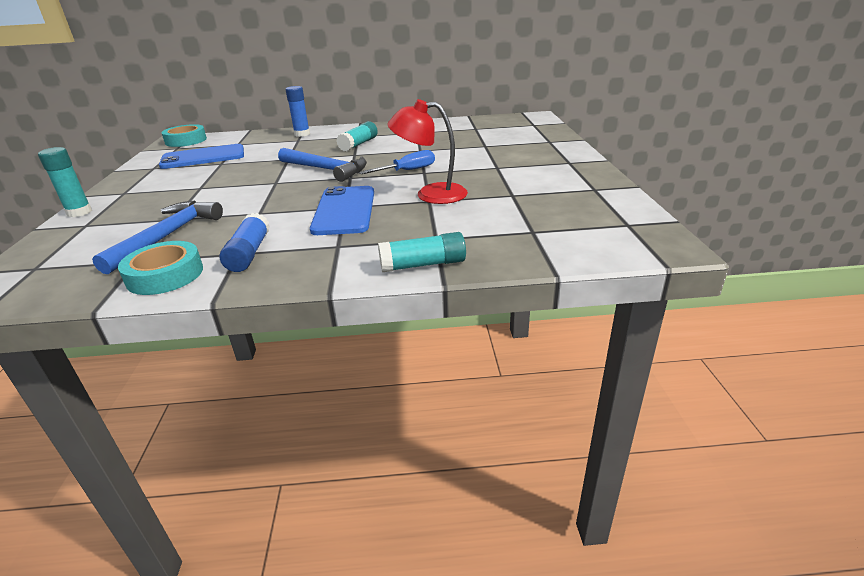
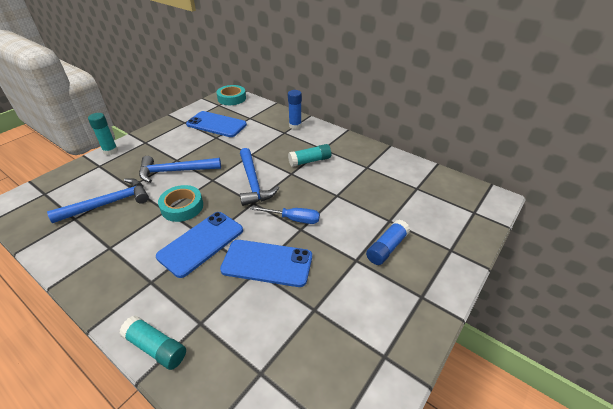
camera: 40 degrees right, 10 degrees up
turquoise tape [118,241,203,295] -> turquoise tape moved to [158,185,203,222]
blue glue stick [220,213,270,272] -> blue glue stick moved to [366,219,410,265]
red lamp [387,99,468,204] -> blue phone [220,240,312,287]
none -> blue hammer [139,156,221,183]

